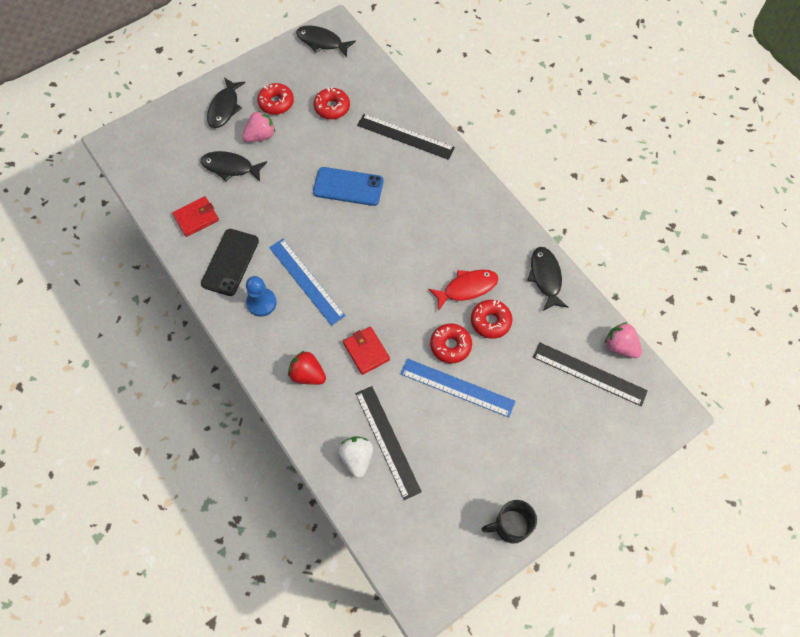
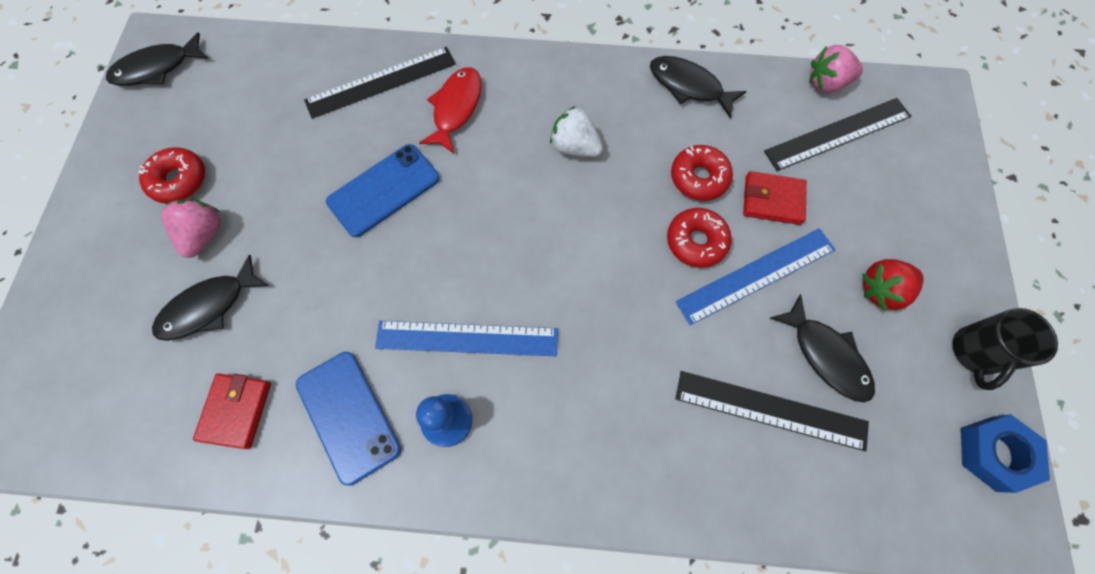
camera: 50 degrees left, 5 degrees up
black phone [201,229,259,296] -> blue phone [296,352,401,486]
black fish [207,78,246,128] -> black fish moved to [770,294,875,402]
red strawberry [288,350,326,385] -> red strawberry moved to [862,259,924,311]
red donut [314,87,350,119] -> none
white strawberry [338,436,373,478] -> white strawberry moved to [550,106,603,157]
red wallet [343,327,390,375] -> red wallet moved to [743,171,807,225]
red fish [428,270,498,310] -> red fish moved to [419,67,482,153]
none -> blue nut [961,414,1050,493]

